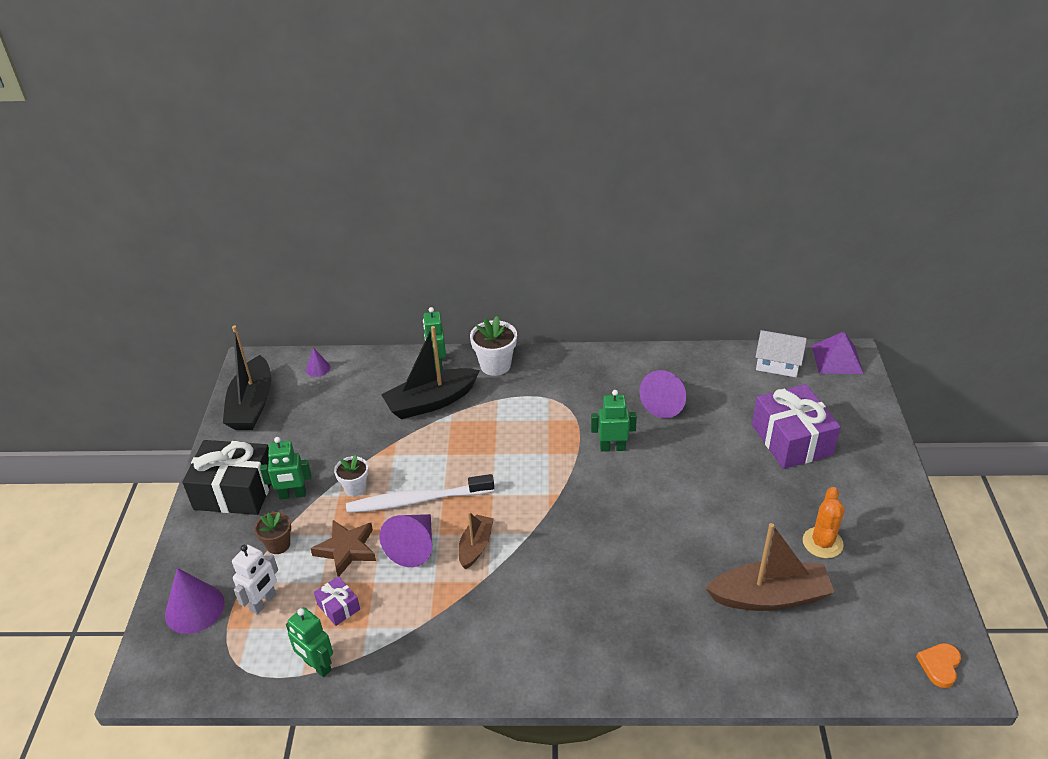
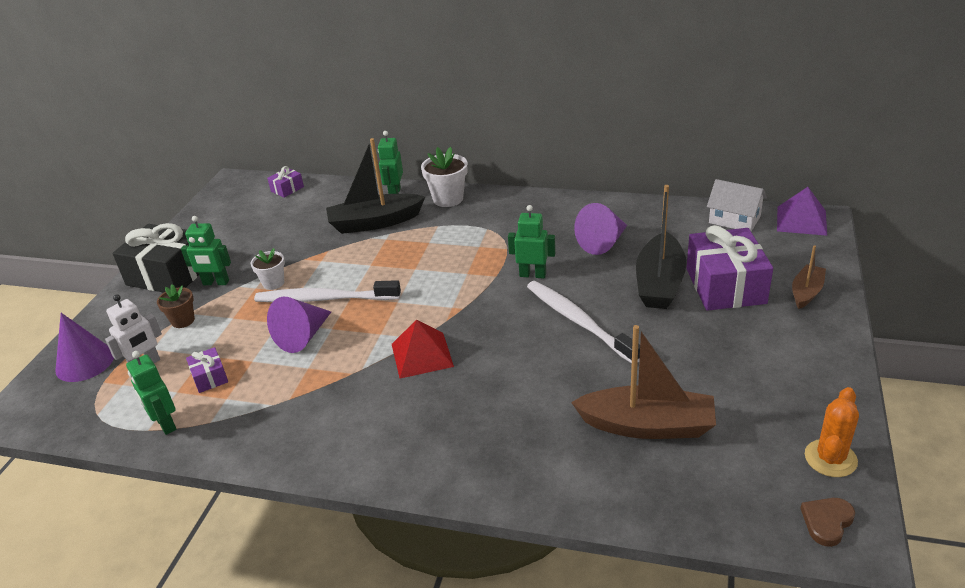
camera: 15 degrees right, 5 degrees down
black boat [223,325,271,430] -> black boat moved to [636,185,687,309]
purple cone [306,348,330,377] -> purple gift [267,166,304,198]
brown star [310,520,376,576] -> none
brown boat [458,512,494,569] -> brown boat moved to [792,245,826,309]
orange cactus [803,487,844,558] -> orange cactus moved to [805,387,859,477]
orange heart [916,643,961,688] -> brown heart [800,498,855,547]
none -> red pyramid [392,320,454,379]
none -> white toothbrush [527,281,640,363]

